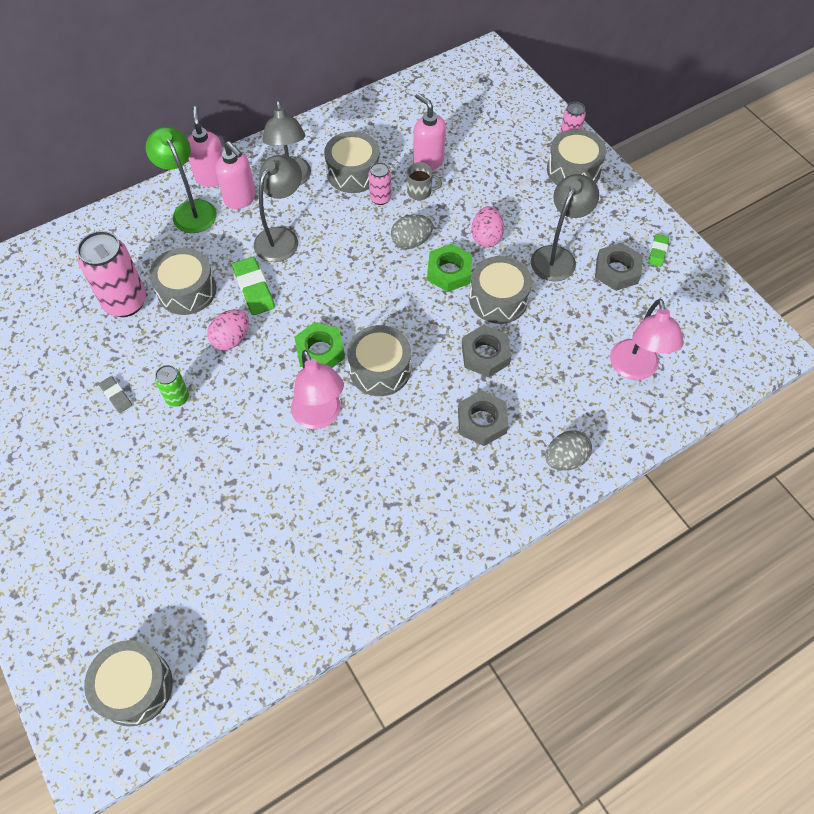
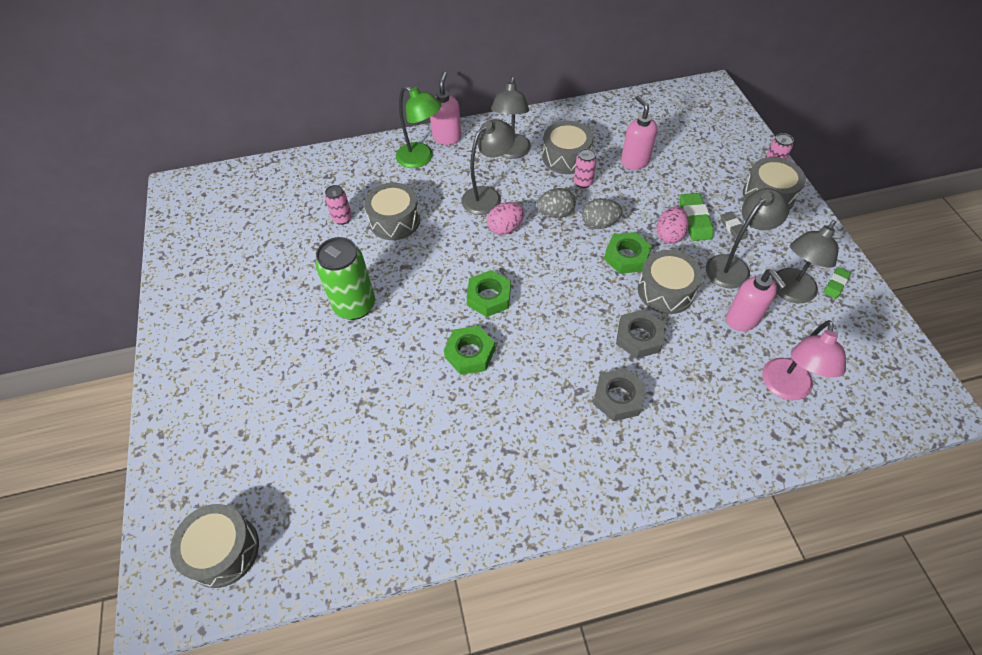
camera: 20 degrees right, 5 degrees down
pink can [77,231,146,317] -> pink can [325,185,352,225], size x0.51
grey eraser [99,376,132,413] -> grey eraser moved to [720,212,748,240]
green lamp [146,127,217,233] -> green lamp turned 135 degrees clockwise [396,86,441,168]
green can [155,365,189,407] -> green can [316,237,375,320], size x1.96
pink egg [207,309,249,350] -> pink egg moved to [487,202,524,235]
pink soap dispenser [215,141,256,209] -> pink soap dispenser moved to [726,269,787,331]
green eraser [232,257,275,315] -> green eraser moved to [680,193,713,241]
pink lamp [291,350,344,429] -> green nut [444,326,495,375]
grey drum [347,325,411,396] -> none
grey mug [406,162,442,200] -> none
grey egg [545,430,592,471] -> grey egg moved to [537,188,576,218]
grey nut [595,243,643,291] -> grey lamp [772,220,839,303]

